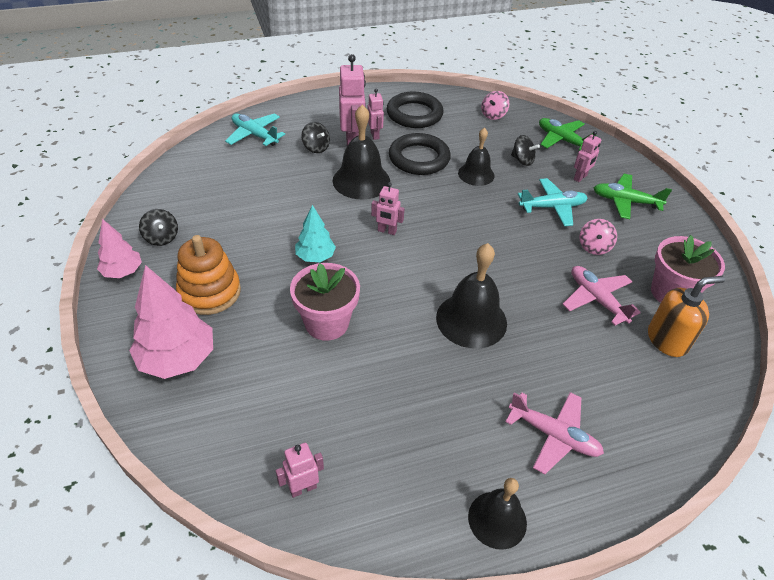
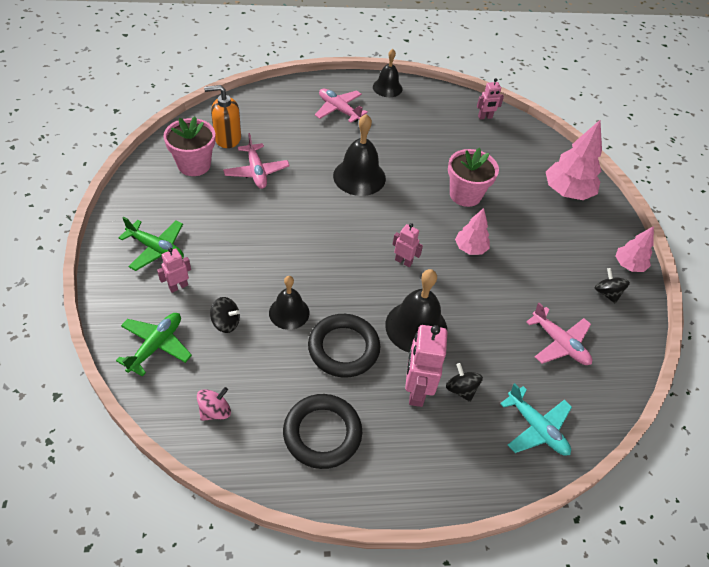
camera: 170 degrees left, 5 degrees up
orange stacking toy [176,235,241,315] -> none
turquoise tree [295,205,336,262] -> pink tree [455,208,490,255]
pink robot [367,88,384,140] -> none
black spinning top [511,135,540,166] -> black spinning top turned 150 degrees clockwise [210,297,240,333]
turquoise plane [518,178,588,226] -> none
green plane [539,118,597,151] -> green plane turned 120 degrees counterclockwise [116,313,192,377]
pink spinning top [579,219,617,255] -> none
none -> pink plane [526,303,592,365]

